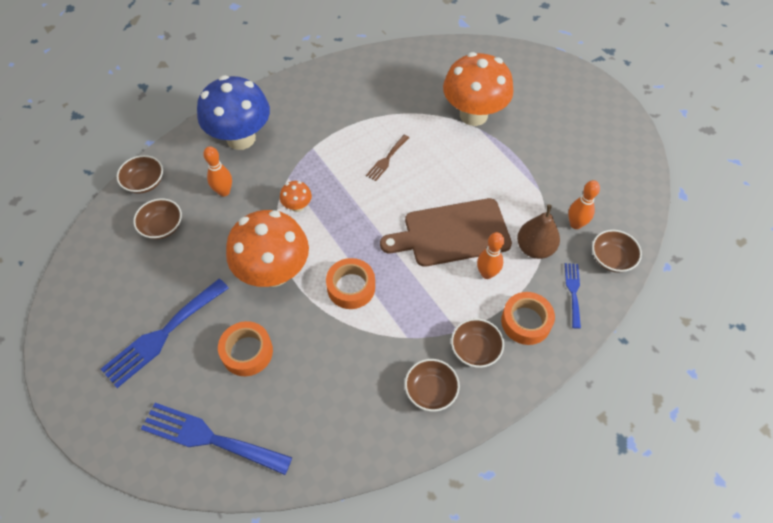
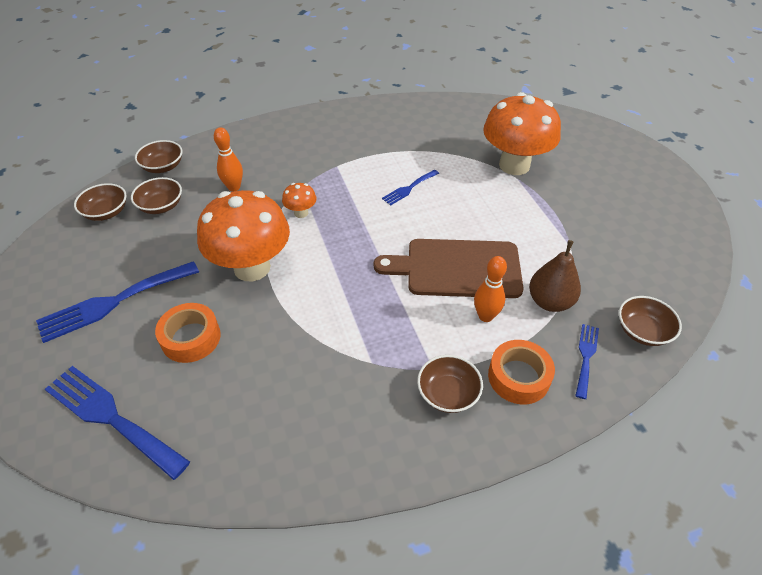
camera: 15 degrees right, 10 degrees down
blue mushroom [197,75,270,150] -> none
orange tape [326,258,375,309] -> none
brown fork [366,135,409,181] -> blue fork [382,170,439,205]
brown bowl [405,359,460,412] -> brown bowl moved to [74,183,127,221]
orange bowling pin [568,180,600,229] -> none

